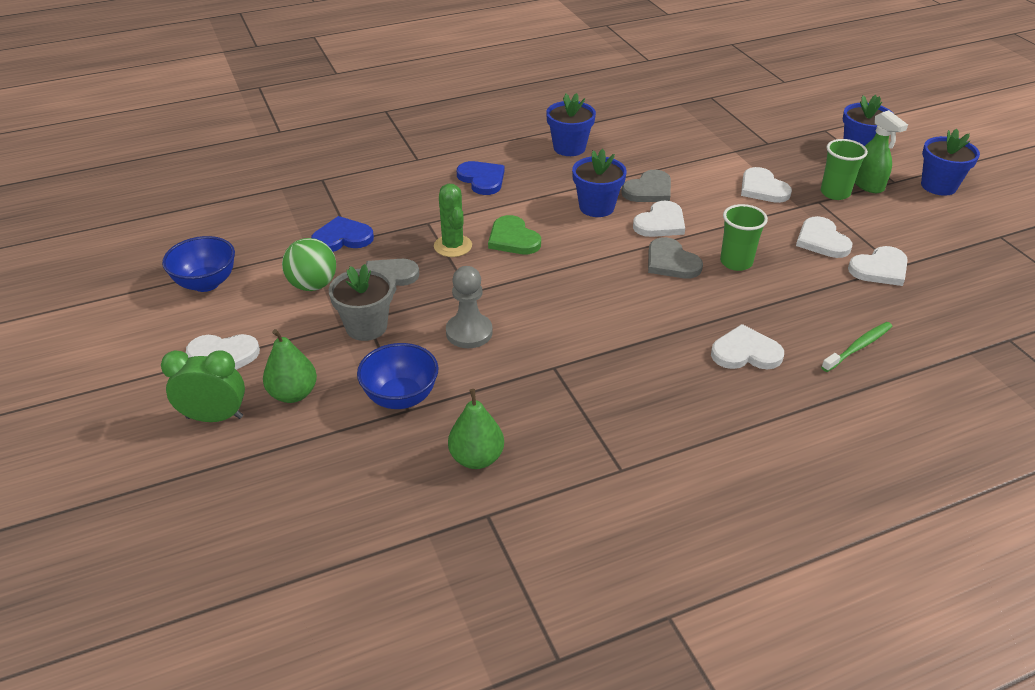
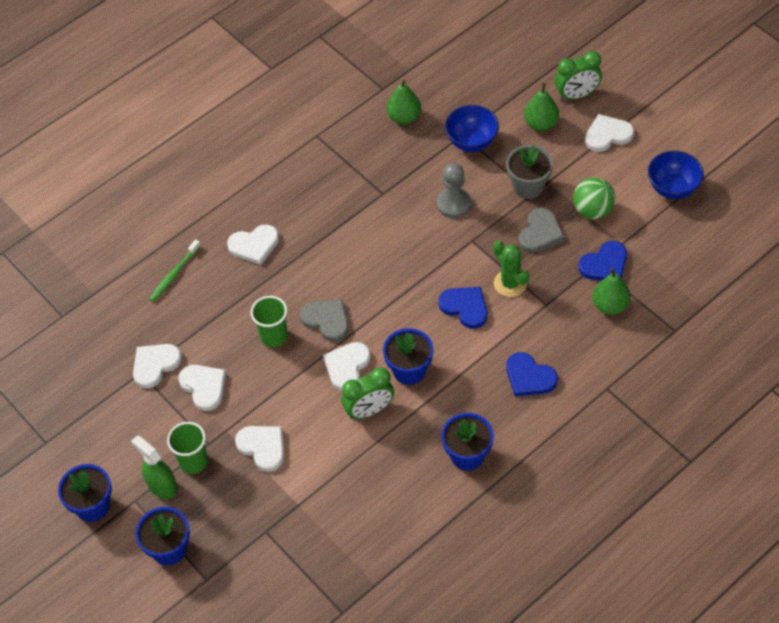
camera: 165 degrees right, 15 degrees up
green heart [488,215,541,254] -> blue heart [439,287,487,329]
grey heart [621,170,671,202] -> green clock [341,367,394,419]
none -> green pear [592,268,630,315]

